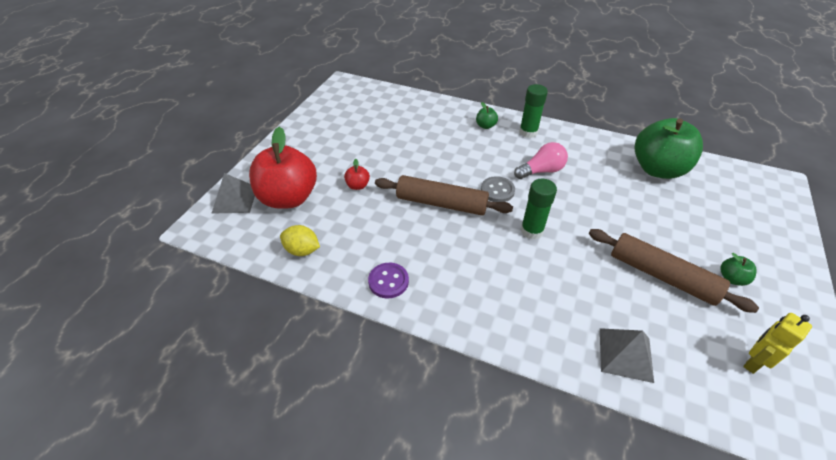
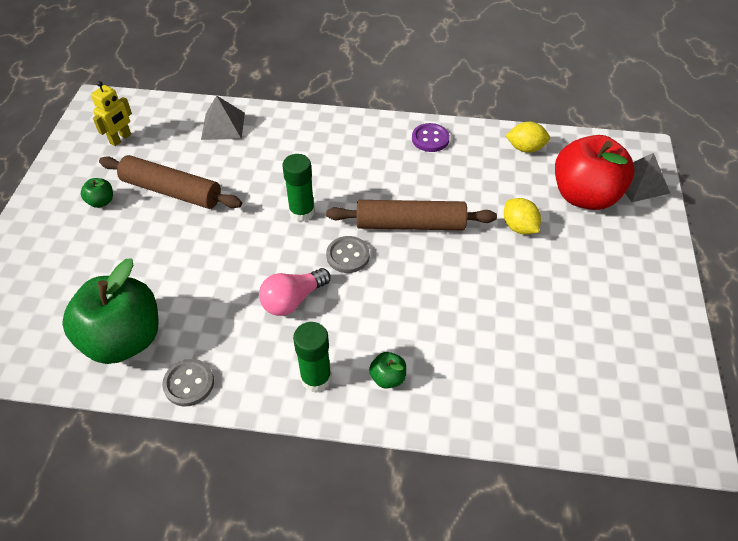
camera: 165 degrees right, 5 degrees up
red apple [344,159,370,190] -> yellow lemon [504,198,541,234]
none -> grey button [162,359,214,407]

